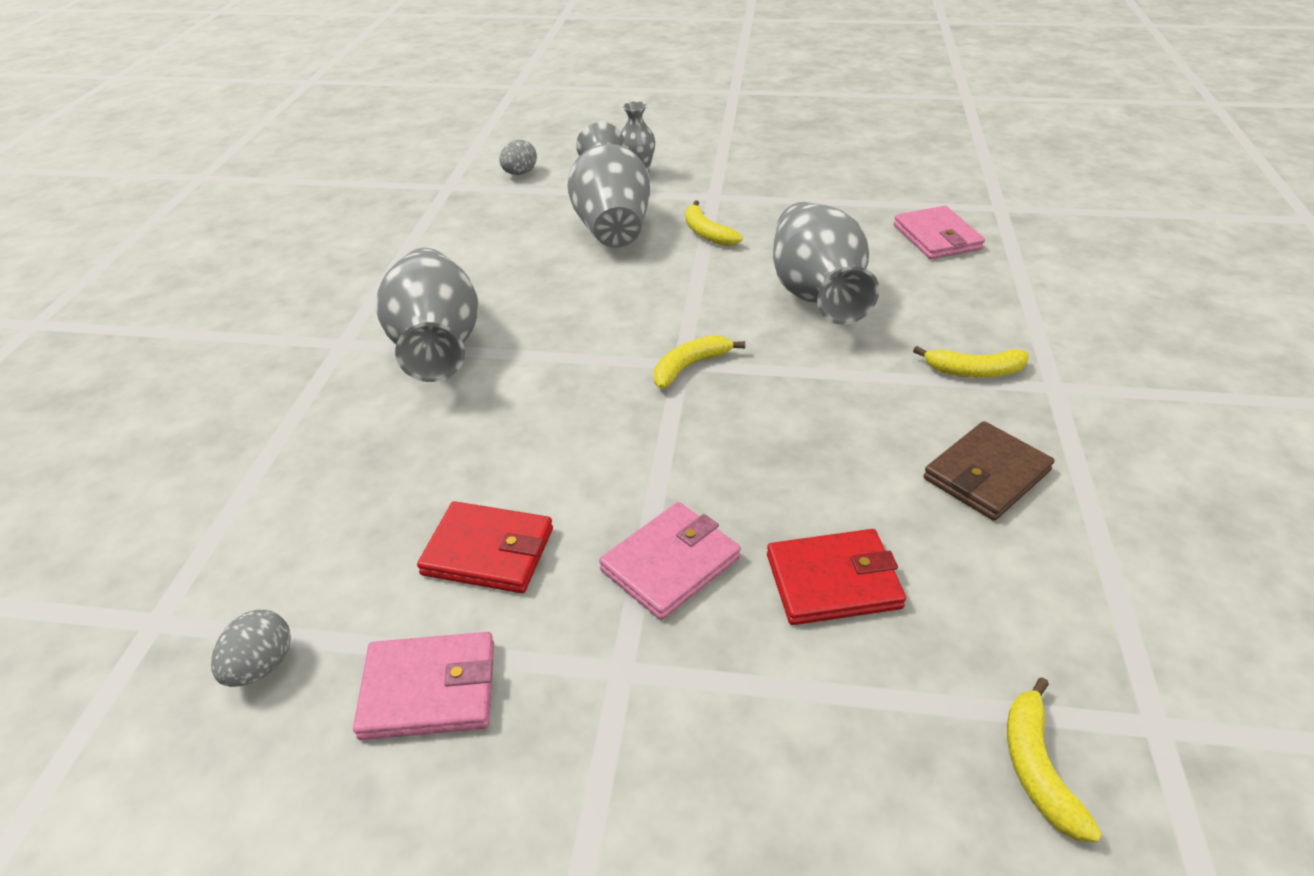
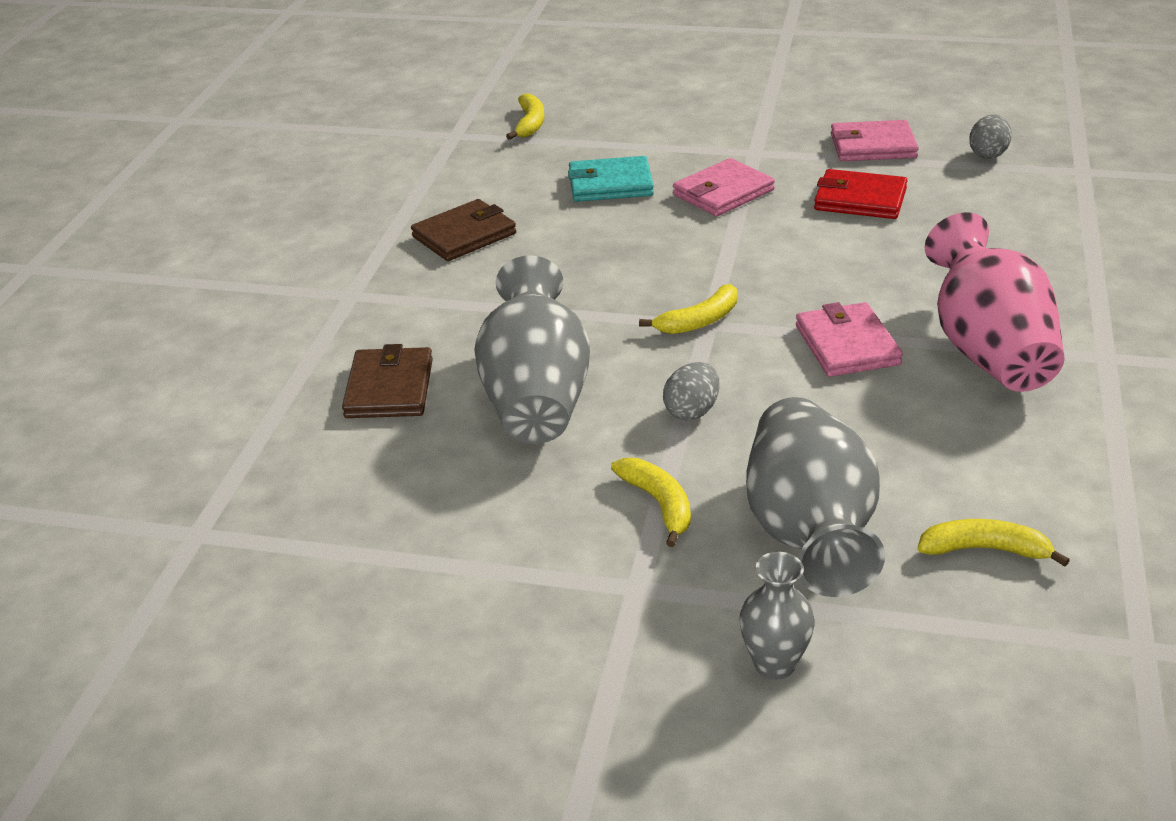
camera: 175 degrees left, 5 degrees down
grey vase [376,248,479,382] -> pink vase [925,212,1064,392]
grey egg [499,140,537,175] -> grey egg moved to [663,362,720,420]
red wallet [767,529,906,625] -> turquoise wallet [568,156,654,202]
pink wallet [894,206,985,259] -> pink wallet moved to [796,302,903,377]
yellow banana [913,346,1029,378] -> yellow banana moved to [917,519,1070,567]
none -> brown wallet [342,344,433,418]

